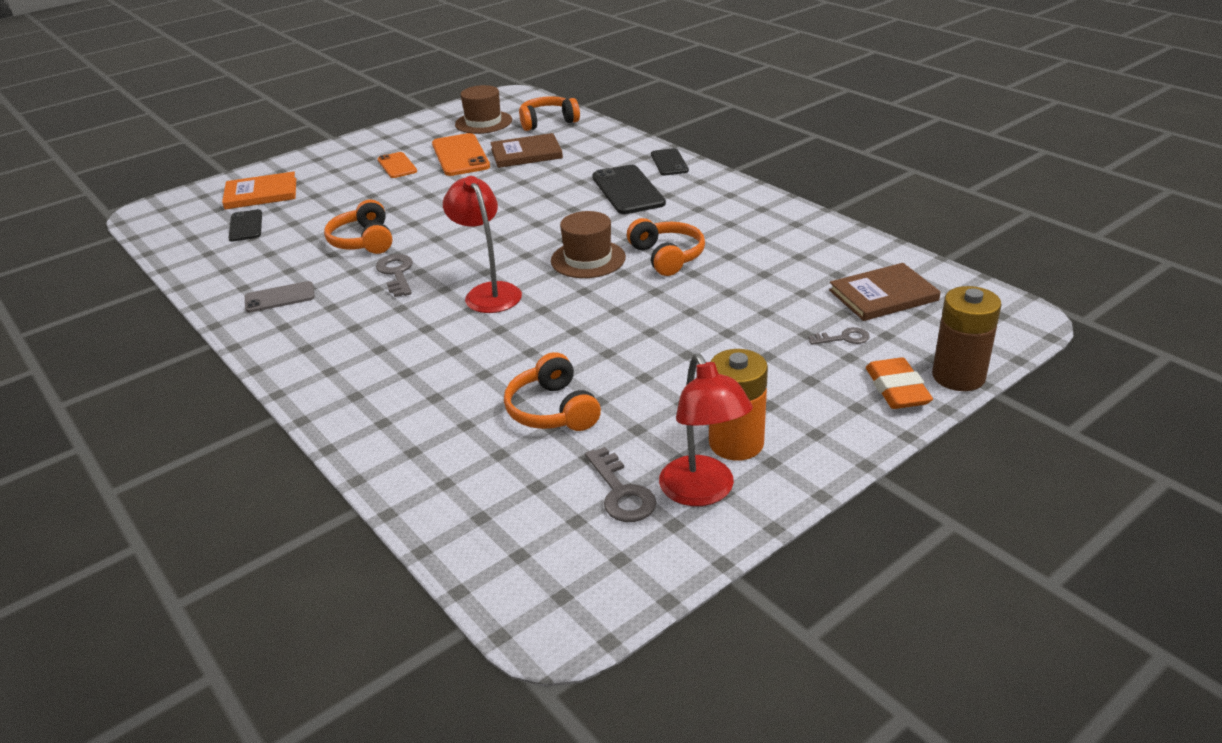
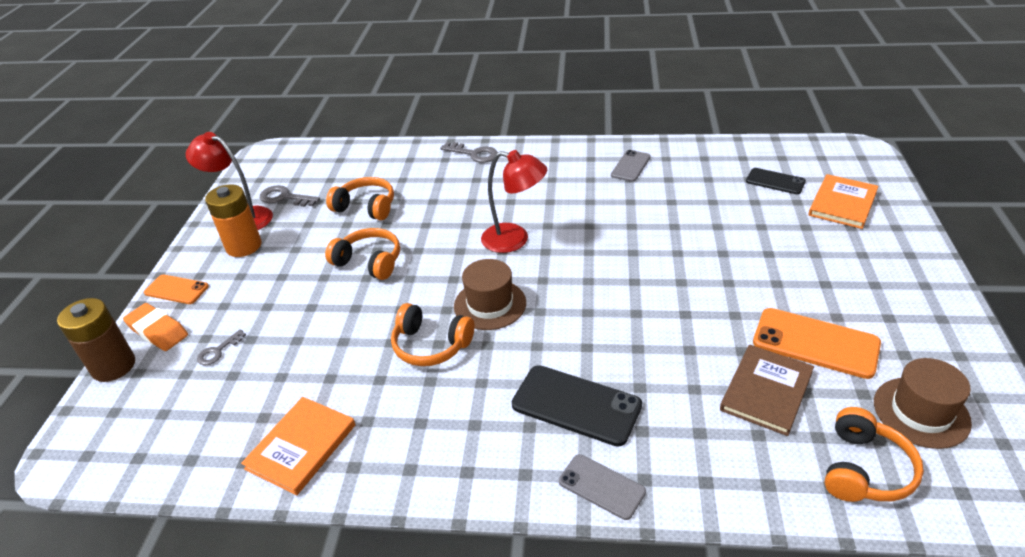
camera: 135 degrees right, 5 degrees up
orange headphones [324,199,392,254] -> orange headphones moved to [325,228,400,280]
grey key [376,254,413,297] -> grey key moved to [440,142,498,163]
orange phone [377,152,417,178] -> orange phone moved to [144,275,209,304]
black phone [651,148,689,176] -> grey phone [559,454,646,520]
brown book [829,263,941,321] -> none
none -> orange book [241,397,355,496]

